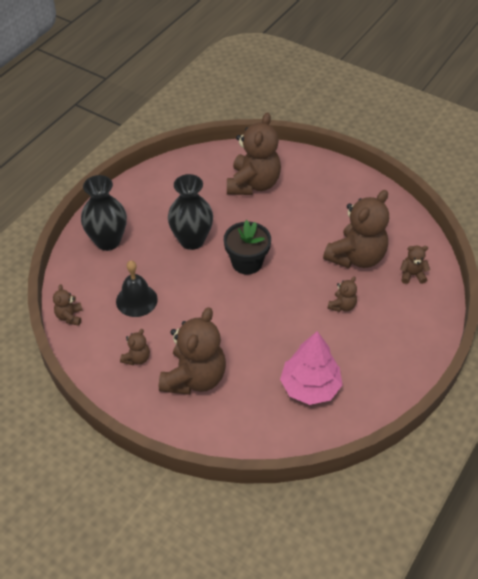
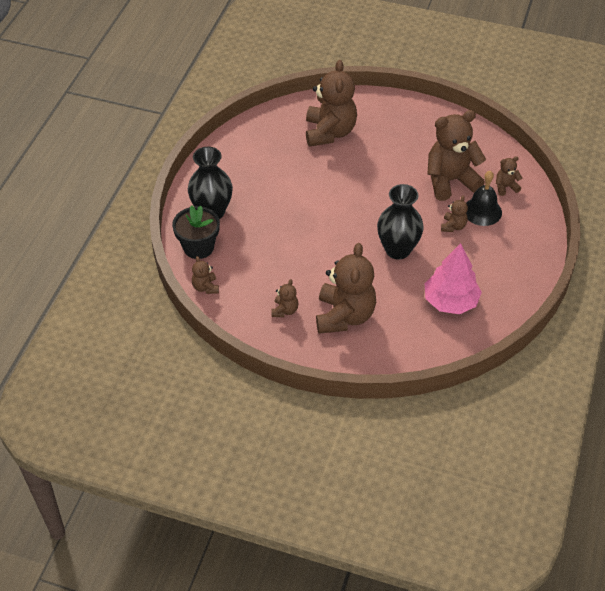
camera: 15 degrees left, 0 degrees up
black bell [116,261,158,317] -> black bell moved to [466,171,502,226]
black vase [168,174,213,250] -> black vase moved to [377,184,424,259]
black flower pot [224,220,271,275] -> black flower pot moved to [172,205,220,259]
brown teddy bear [323,190,389,268] -> brown teddy bear turned 135 degrees counterclockwise [428,110,486,201]

